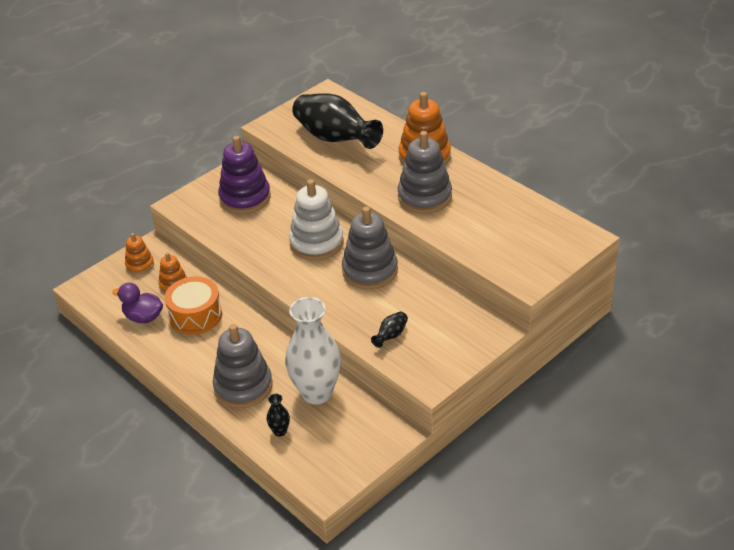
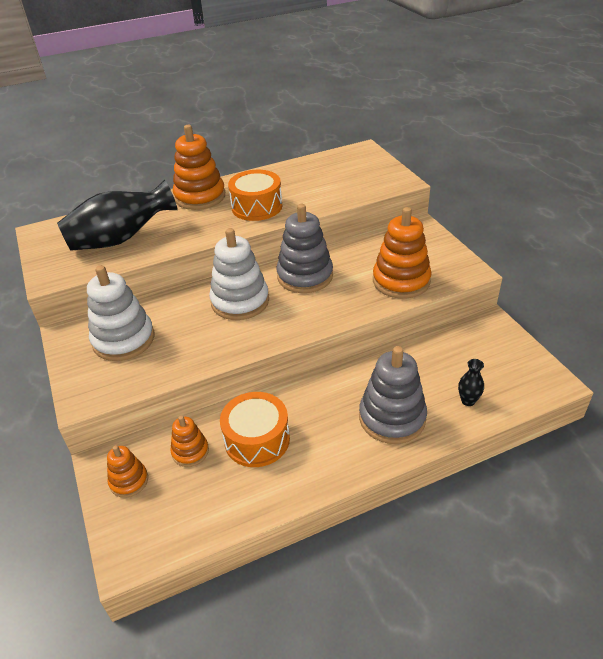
camera: 70 degrees left, 0 degrees up
purple duck [112,283,163,323] -> none
purple stacking toy [218,136,271,214] -> white stacking toy [87,265,154,361]
white vase [285,297,341,405] -> none
black vase [371,312,408,348] -> orange stacking toy [373,207,432,299]
grey stacking toy [398,131,452,214] -> orange drum [228,170,282,221]

